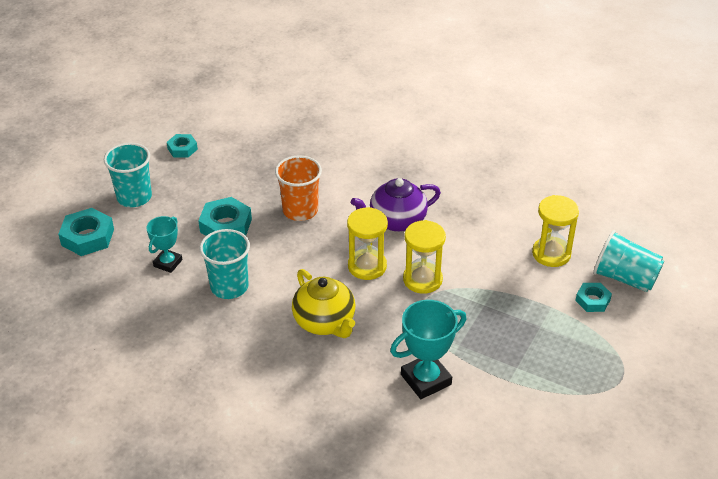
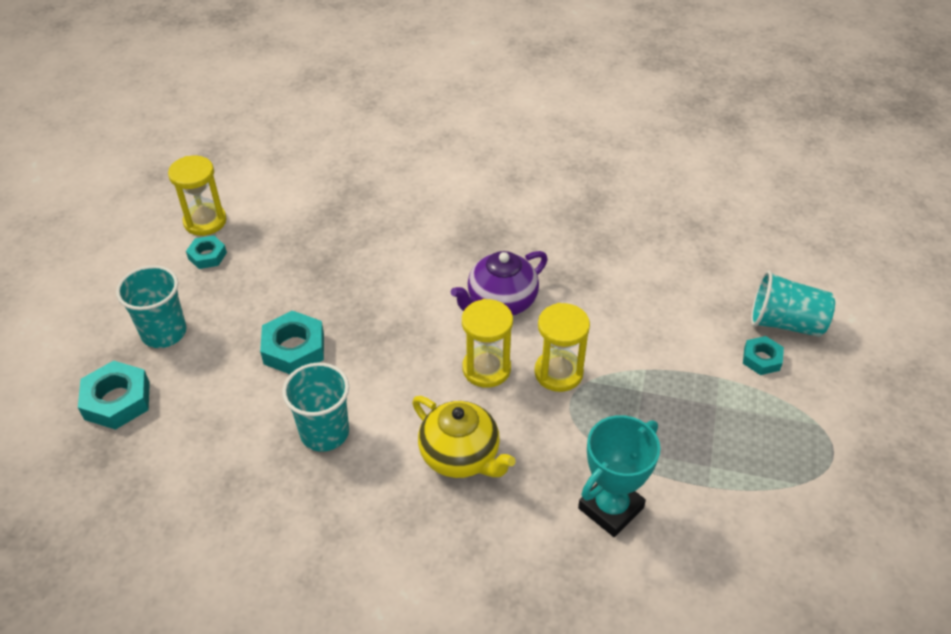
camera: 15 degrees left, 5 degrees up
turquoise trophy [146,216,182,273] -> none
orange cup [275,155,322,221] -> none
yellow hourglass [532,195,579,267] -> yellow hourglass moved to [168,156,227,236]

